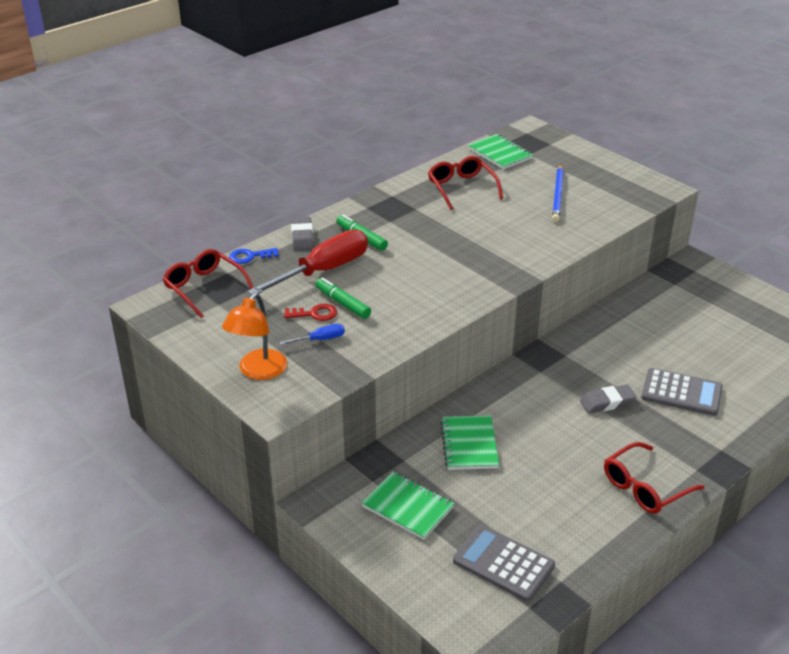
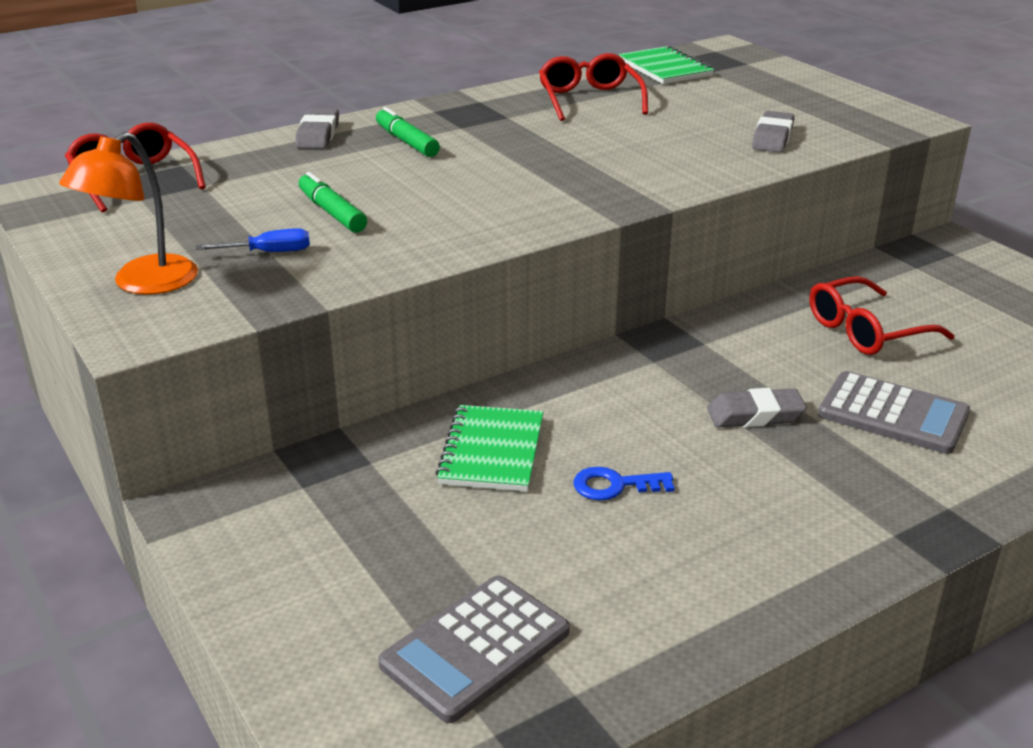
camera: 10 degrees right, 5 degrees down
blue key [229,248,279,264] -> blue key moved to [574,467,675,500]
red screwdriver [247,230,368,295] -> none
red key [284,304,337,321] -> none
green notebook [362,472,455,540] -> none
grey calculator [453,525,555,602] -> grey calculator turned 90 degrees counterclockwise [378,576,570,723]
blue pencil [552,164,564,222] -> none
red glasses [604,442,704,514] -> red glasses moved to [809,276,955,355]
none -> grey eraser [752,111,795,153]

